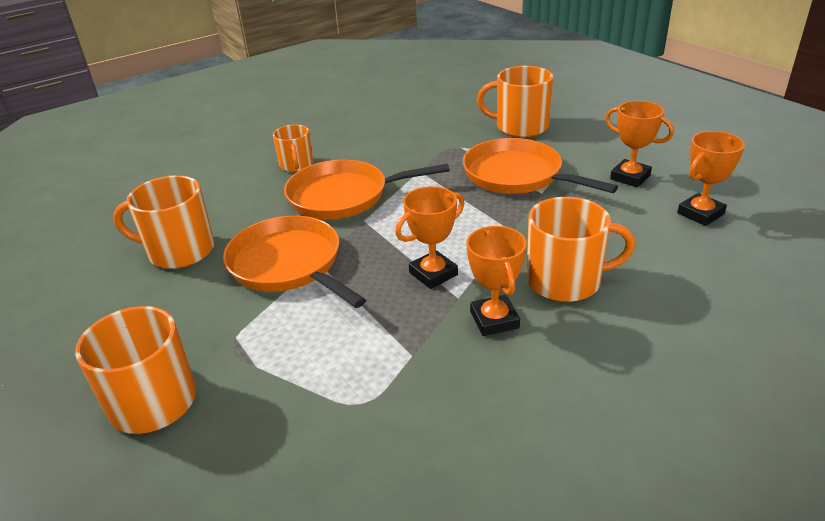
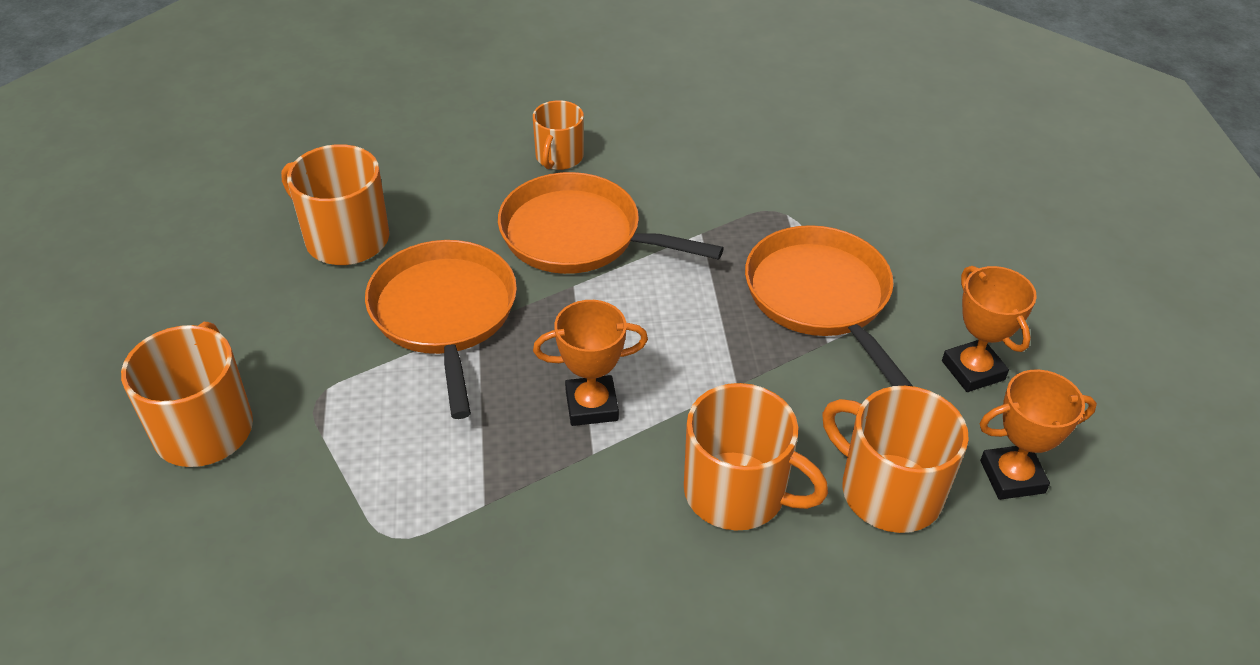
camera: 25 degrees right, 10 degrees up
orange trophy [467,226,527,336] -> none
orange mug [477,66,553,137] -> orange mug moved to [822,386,969,533]

